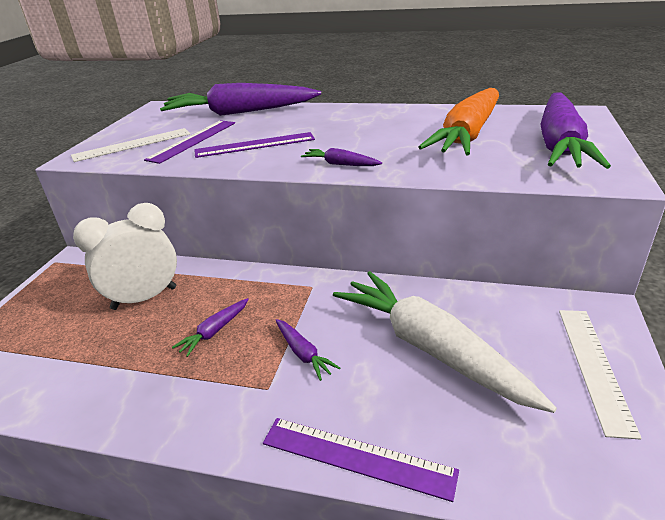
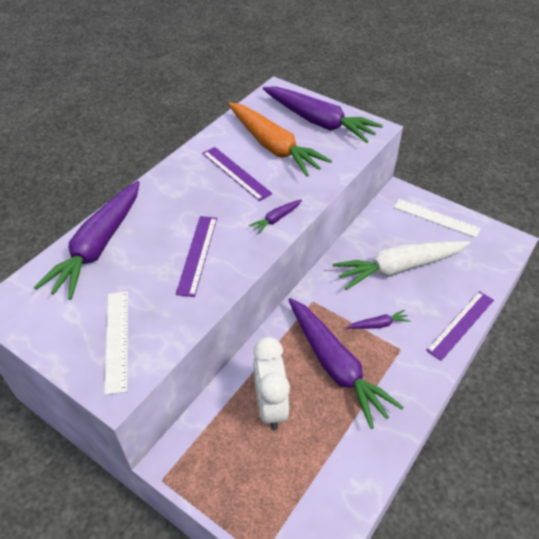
camera: 70 degrees left, 15 degrees up
purple ruler [144,120,235,164] -> purple ruler moved to [202,147,272,201]
purple carrot [172,298,249,357] -> purple carrot [288,298,404,429], size x2.43

